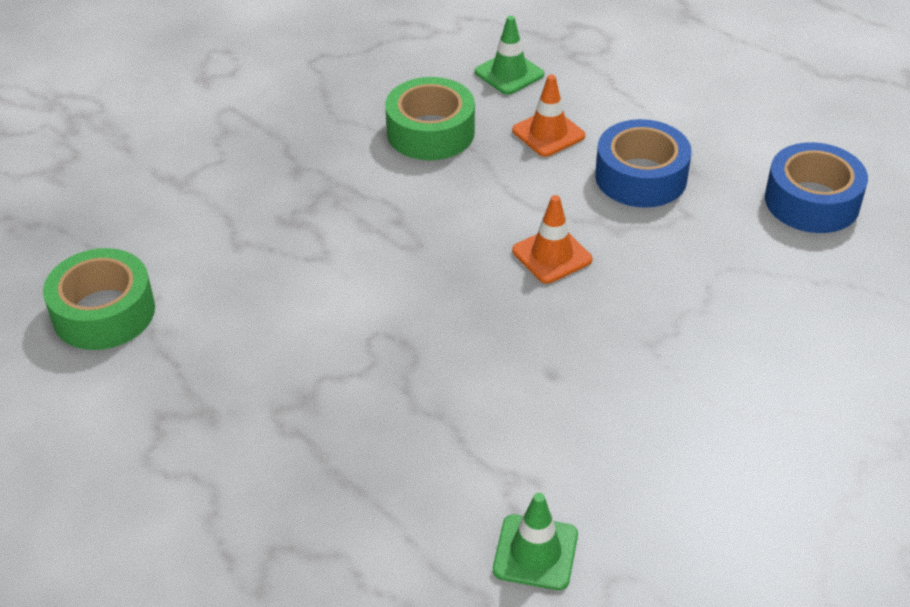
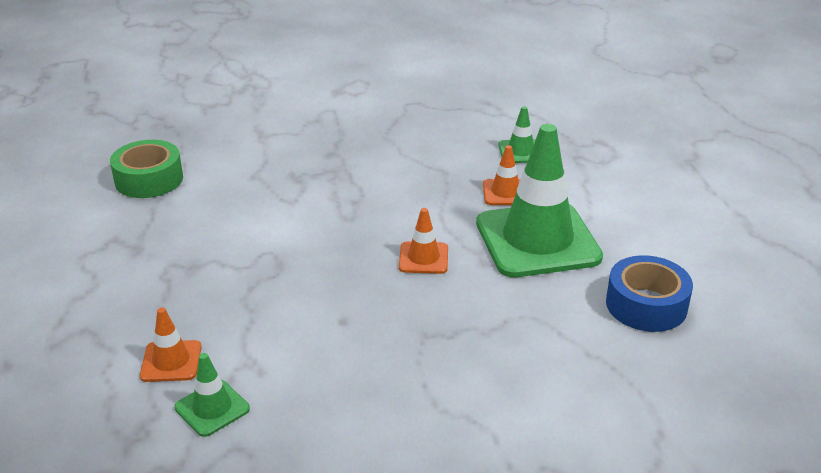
camera: 35 degrees right, 10 degrees down
green tape [385,77,475,160] -> none
blue tape [595,119,692,208] -> green traffic cone [476,124,603,277]
none -> orange traffic cone [140,308,202,382]

